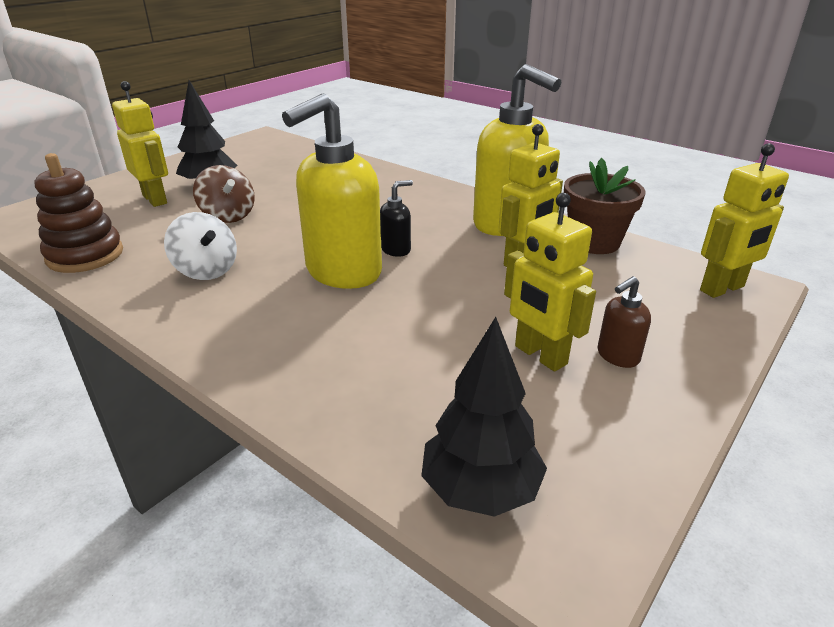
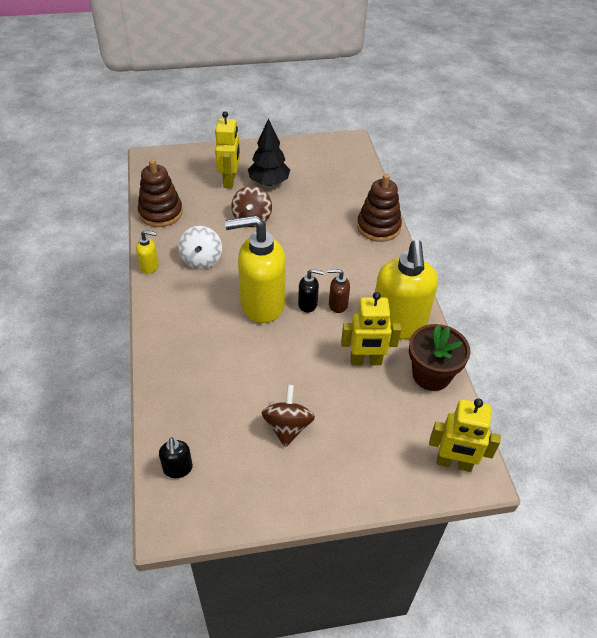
camera: 40 degrees right, 15 degrees up
black tree [421,317,547,517] -> black soap dispenser [159,437,193,478]
yellow robot [504,193,596,372] -> brown spinning top [261,385,315,447]
brown soap dispenser [598,276,651,368] -> brown soap dispenser moved to [327,269,350,313]
none -> yellow soap dispenser [136,230,159,274]
none -> brown stacking toy [357,174,402,242]

